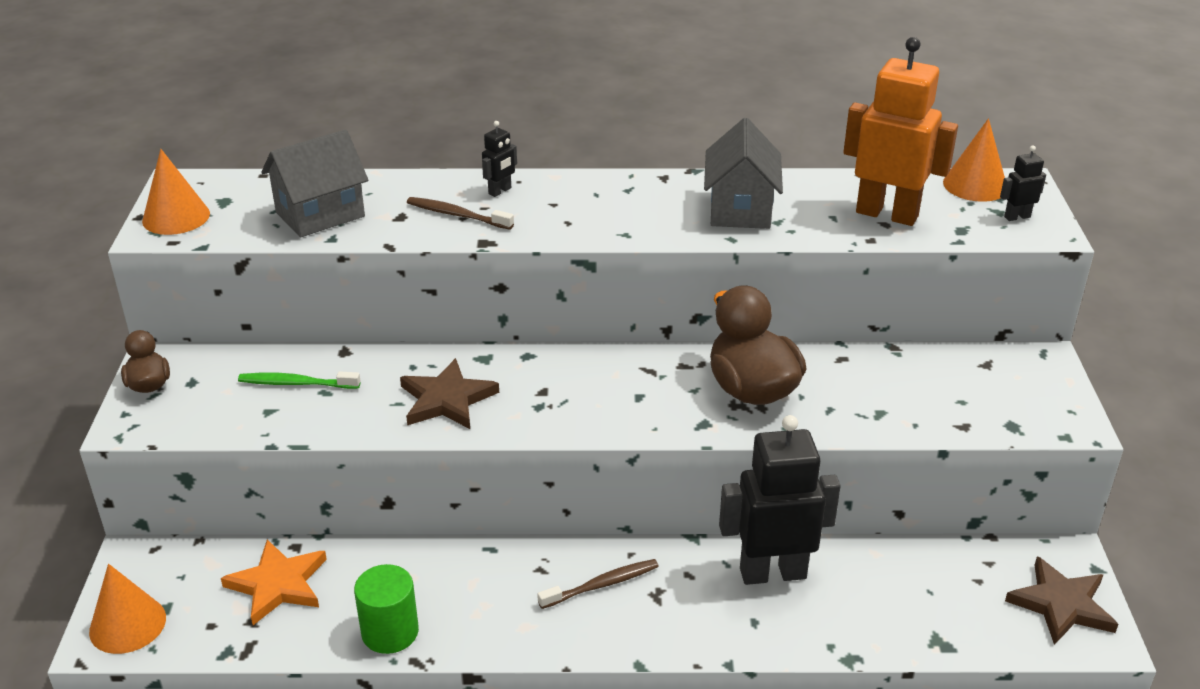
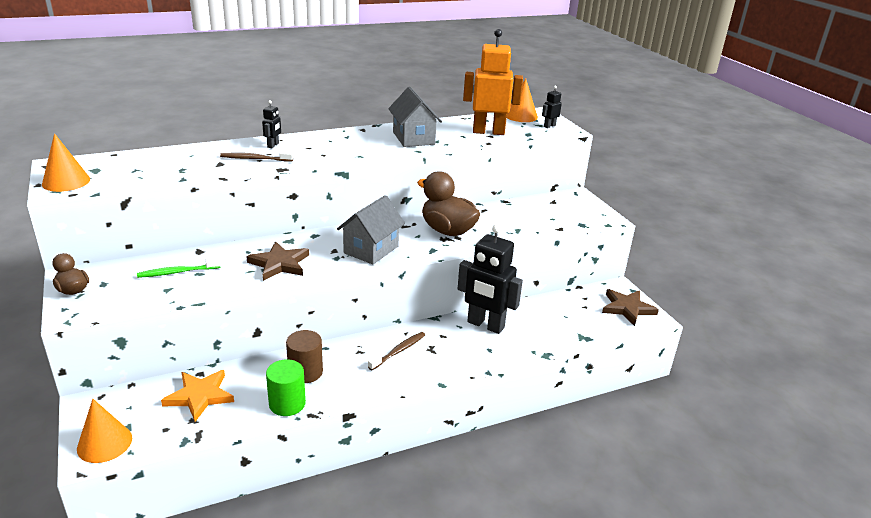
camera: 25 degrees left, 5 degrees down
grey house [261,130,368,237] -> grey house moved to [337,195,405,264]
black robot [719,415,841,585] -> black robot turned 120 degrees counterclockwise [458,224,523,334]
none -> brown cylinder [286,330,323,383]

